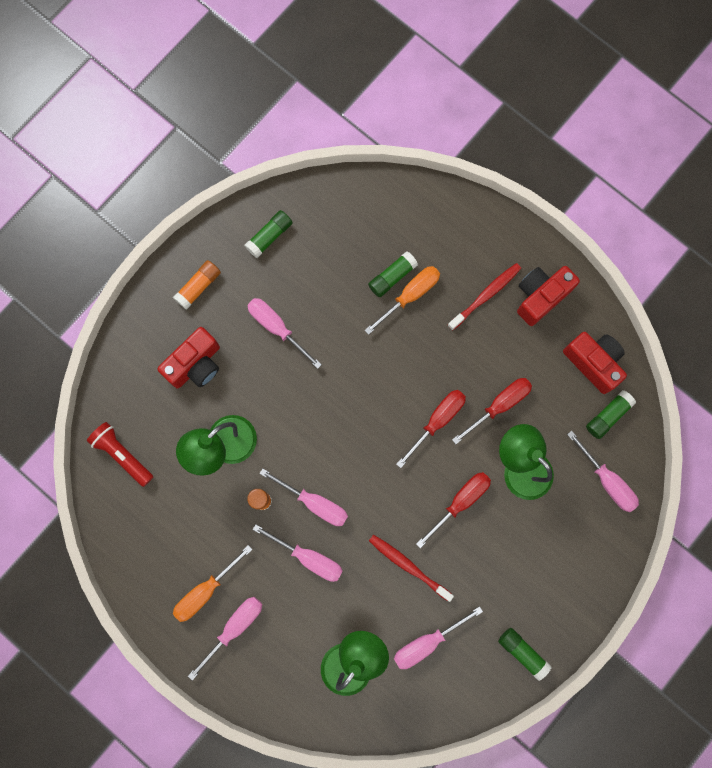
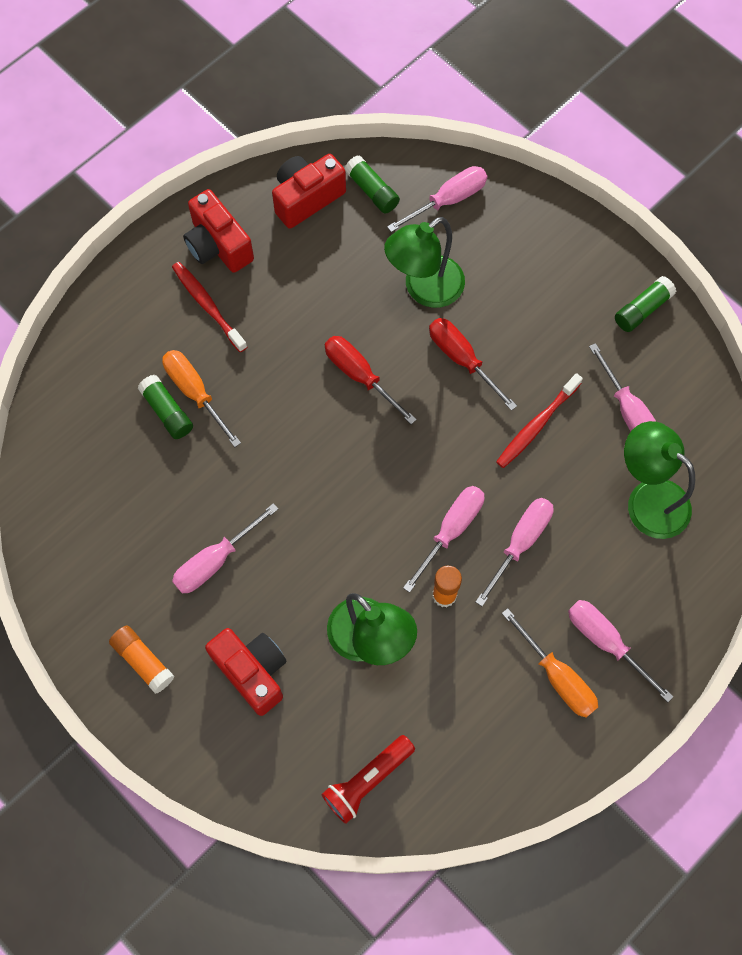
camera: 85 degrees left, 10 degrees down
green glue stick [245,210,293,258] -> none
red screwdriver [452,378,532,444] -> none

